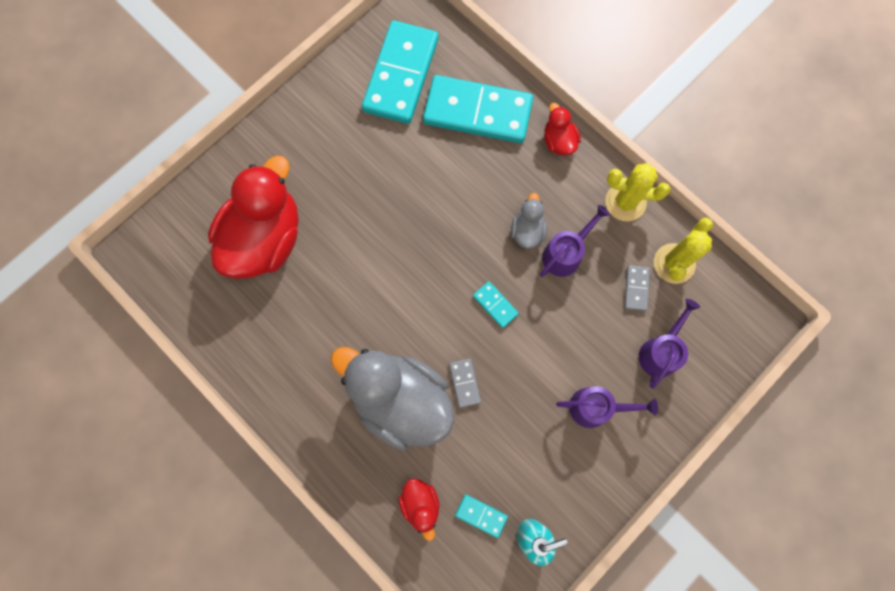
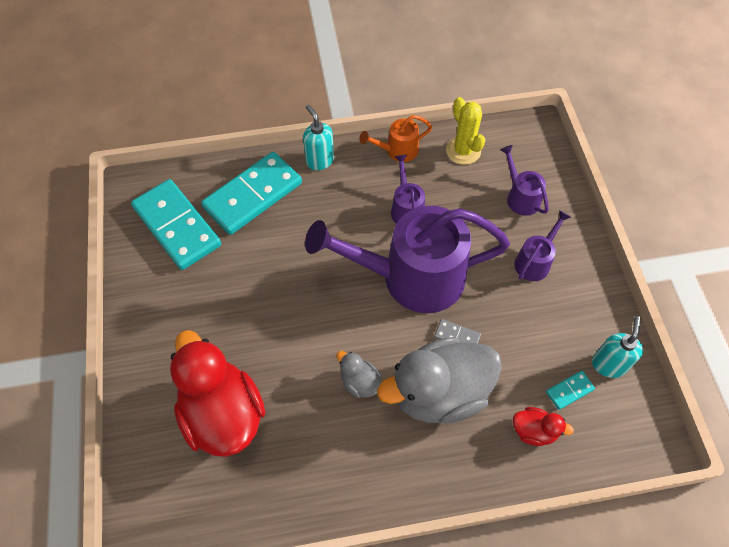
camera: 55 degrees left, 15 degrees down
turquoise domino [473,281,519,328] -> purple watering can [305,206,510,313]
grey duck [511,193,547,249] -> grey duck moved to [336,351,381,398]
red duck [544,103,581,156] -> turquoise soap dispenser [303,105,334,170]
yellow cactus [605,163,671,221] -> orange watering can [359,115,432,162]
grey domino [624,265,650,311] -> none

